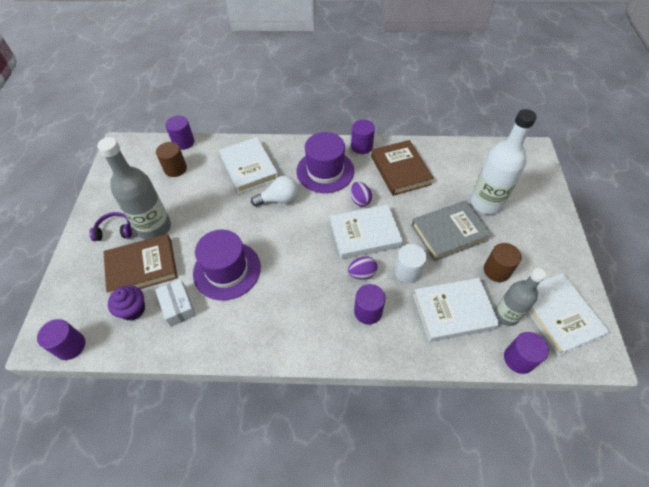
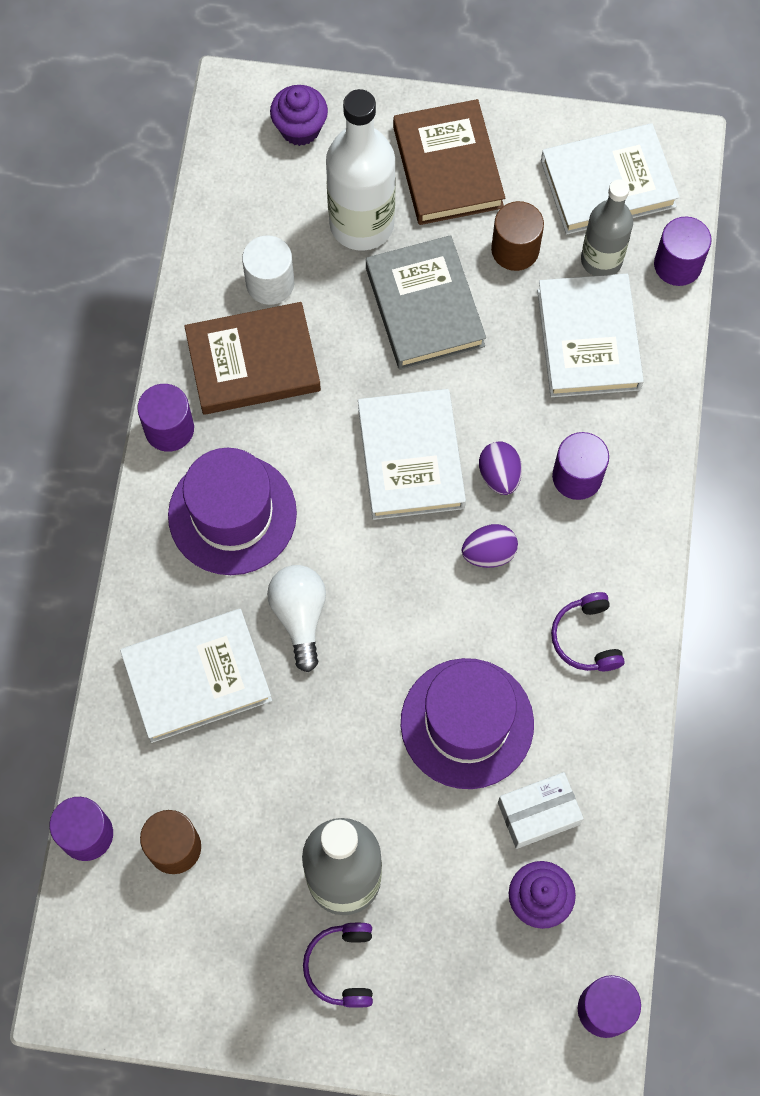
camera: 85 degrees left, 15 degrees up
brown book [103,234,178,294] -> brown book moved to [393,99,505,225]
purple egg [351,182,372,207] -> purple egg moved to [462,524,518,568]
white cylinder [395,244,427,283] -> white cylinder moved to [242,235,294,305]
none -> purple cupcake [270,85,328,146]
none -> purple headphones [551,592,625,671]

